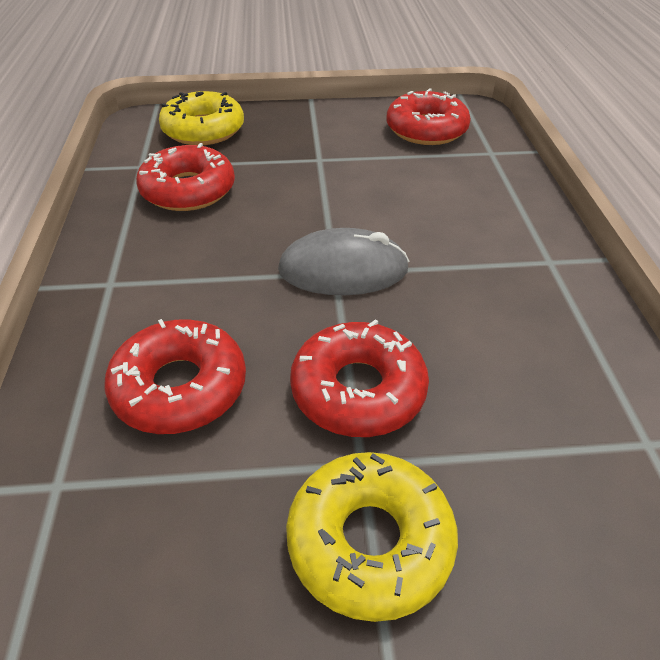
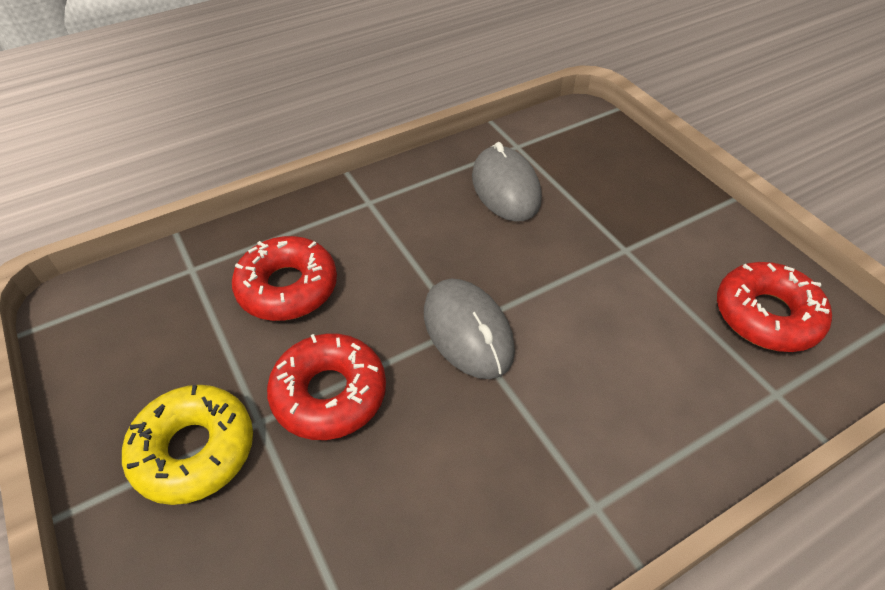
camera: 65 degrees right, 5 degrees up
red donut [136,143,235,211] -> grey mouse [472,142,542,222]
yellow donut [159,91,244,145] -> none

